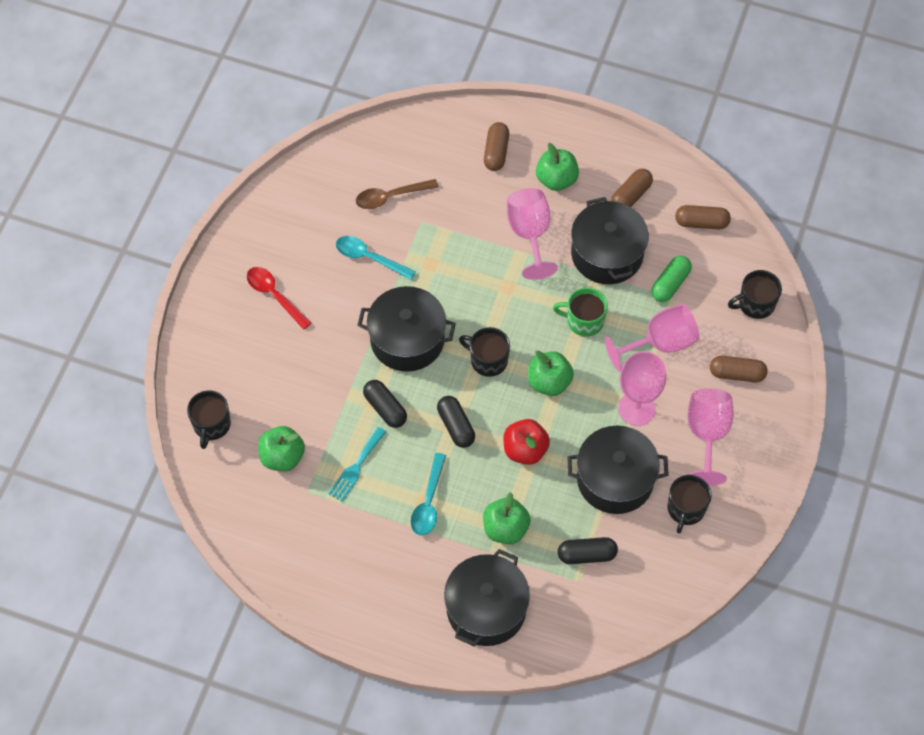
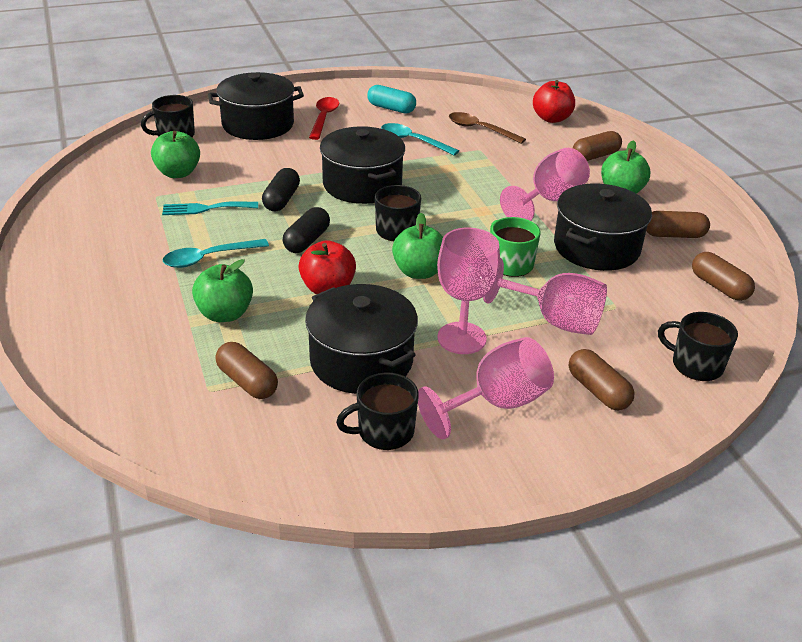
camera: 50 degrees right, 25 degrees down
turquoise spoon [336,236,416,280] -> turquoise spoon turned 45 degrees counterclockwise [381,123,459,155]
black pot [444,549,530,647] -> black pot moved to [208,72,304,140]
black capsule [558,537,618,564] -> brown capsule [215,342,278,399]
green capsule [651,256,692,302] -> none
none -> turquoise capsule [367,85,416,114]
none -> red apple [533,80,575,123]

